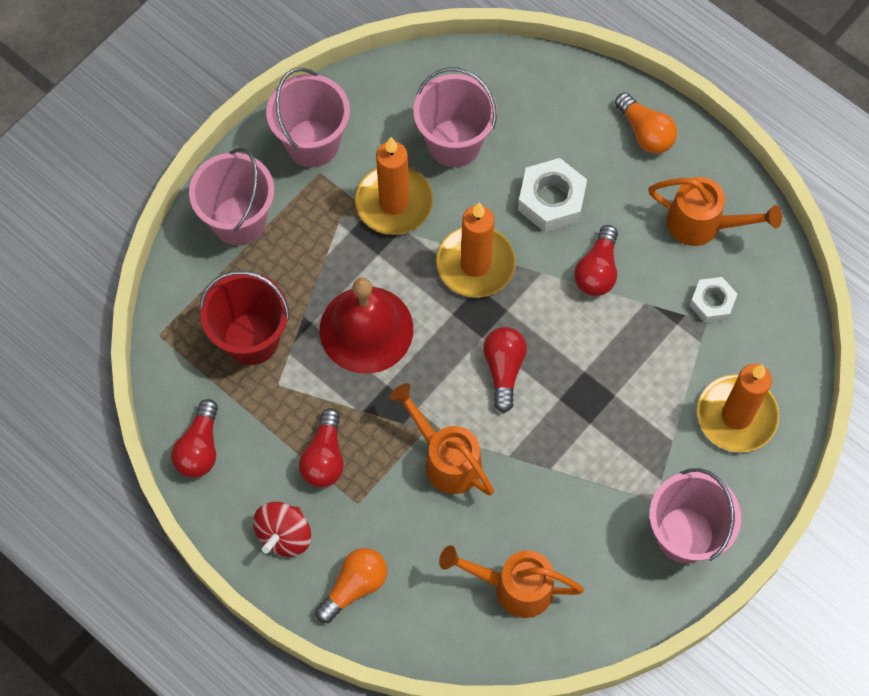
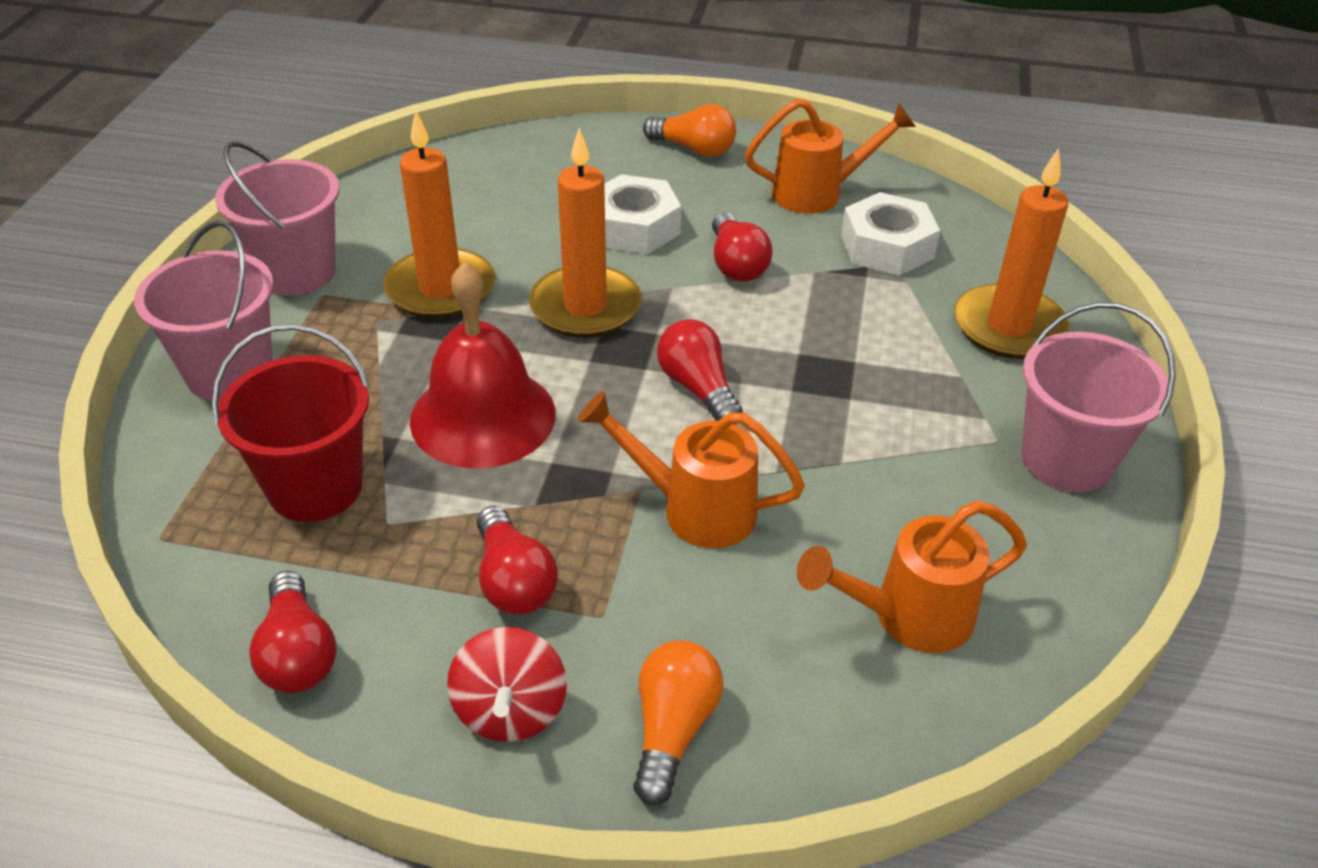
camera: 30 degrees left, 25 degrees down
pink bucket [413,68,497,167] -> none
white nut [690,277,737,323] -> white nut [841,192,940,276], size x1.58

